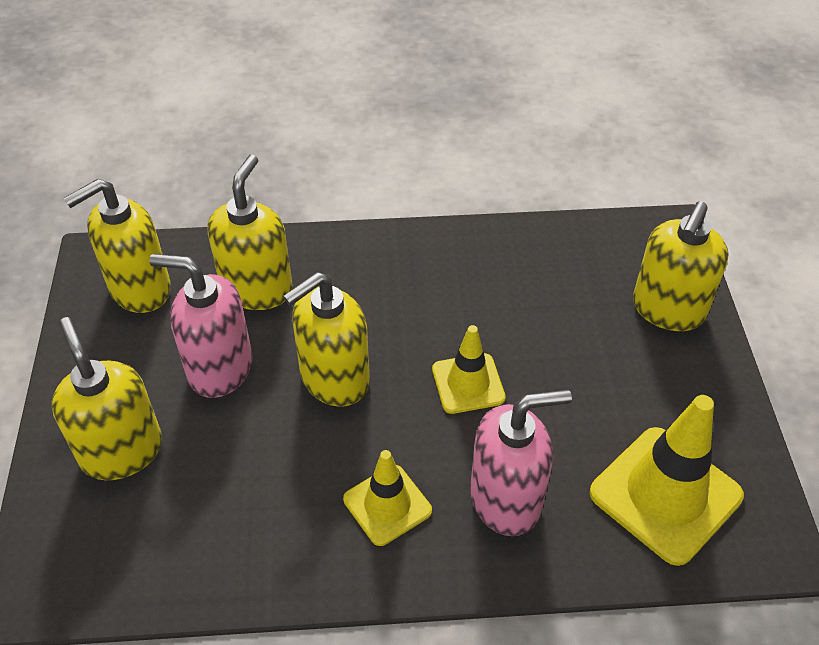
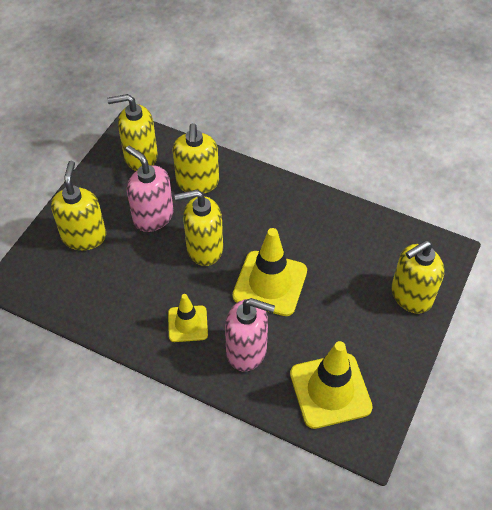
camera: 30 degrees right, 5 degrees up
yellow soap dispenser [208,154,293,310] -> yellow soap dispenser turned 135 degrees clockwise [172,123,219,193]
yellow traffic cone [432,325,506,414] -> yellow traffic cone [232,228,307,316], size x1.70

